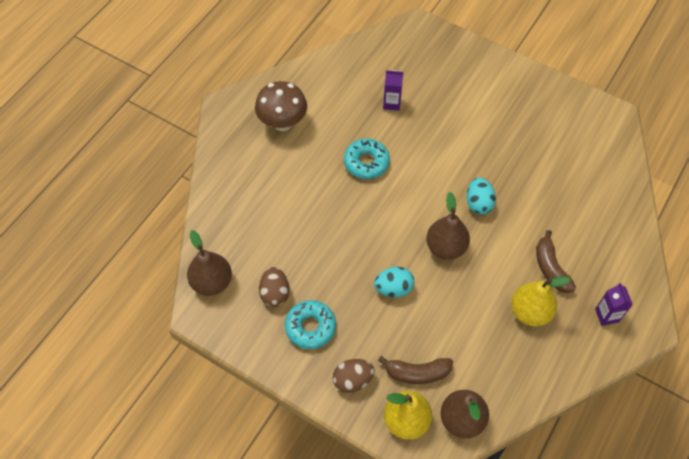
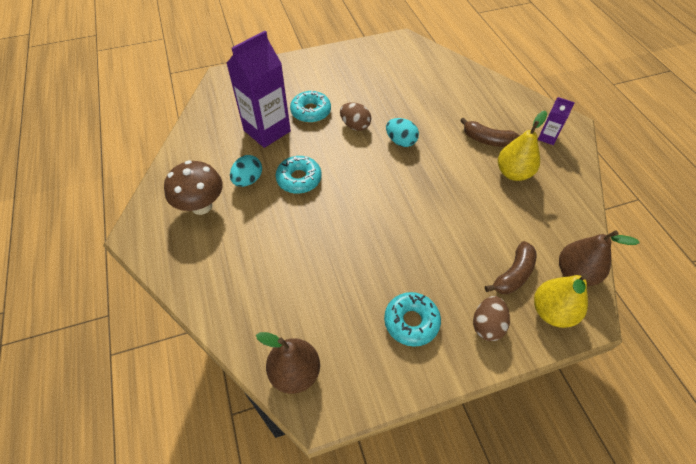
camera: 50 degrees left, 5 degrees down
brown egg [259,267,289,307] -> brown egg moved to [340,102,371,131]
turquoise egg [374,267,414,297] -> turquoise egg moved to [230,155,262,187]
purple carton [383,70,403,111] -> purple carton [226,31,291,148], size x2.16
brown pear [426,192,470,260] -> none
none -> turquoise donut [290,91,331,123]

